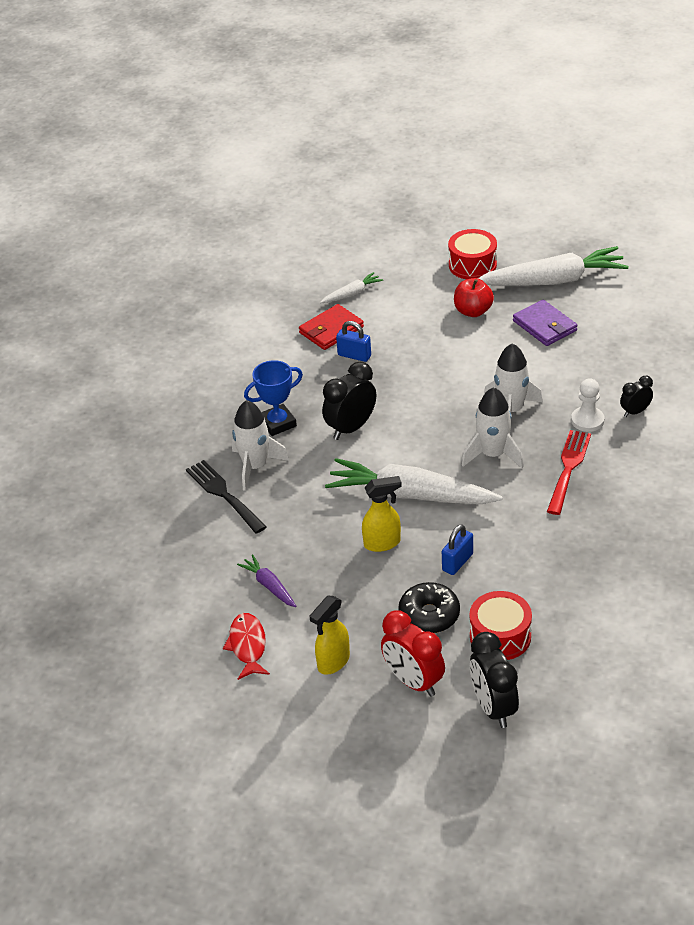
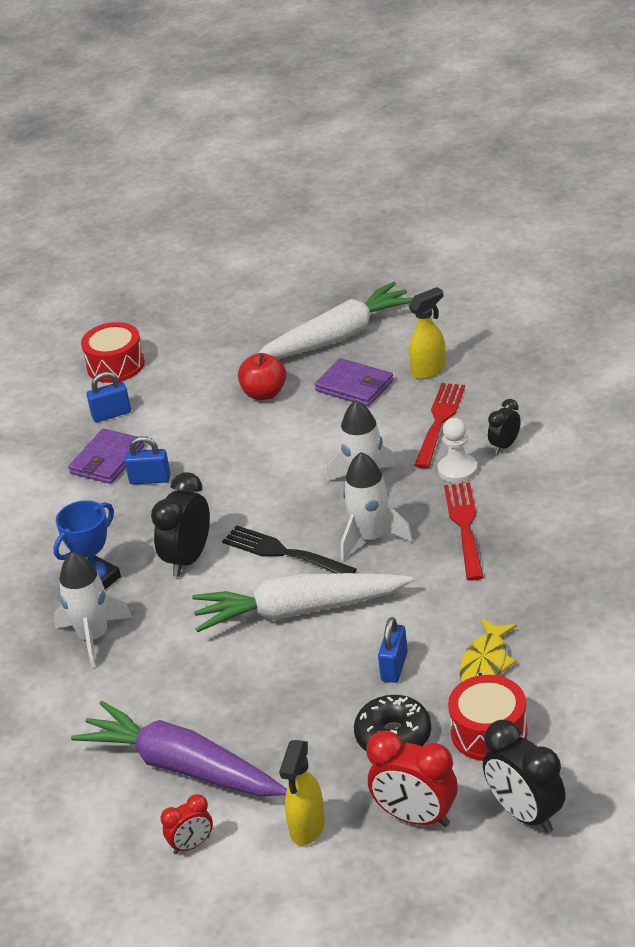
camera: 20 degrees left, 5 degrees down
black fork [186,460,266,534] -> black fork moved to [222,526,357,573]
red fish [223,613,270,680] -> red clock [161,794,213,854]
purple carrot [237,554,296,607] -> purple carrot [71,701,287,796], size x2.18
red wallet [299,304,364,350] -> purple wallet [68,429,145,484]
white carrot [320,272,383,303] -> blue padlock [87,372,131,422]
yellow spray bottle [362,476,402,552] -> yellow spray bottle moved to [409,287,446,379]
red drum [448,229,497,279] -> red drum moved to [81,322,145,383]
none -> red fork [414,383,465,468]
none -> yellow fish [460,619,517,682]

